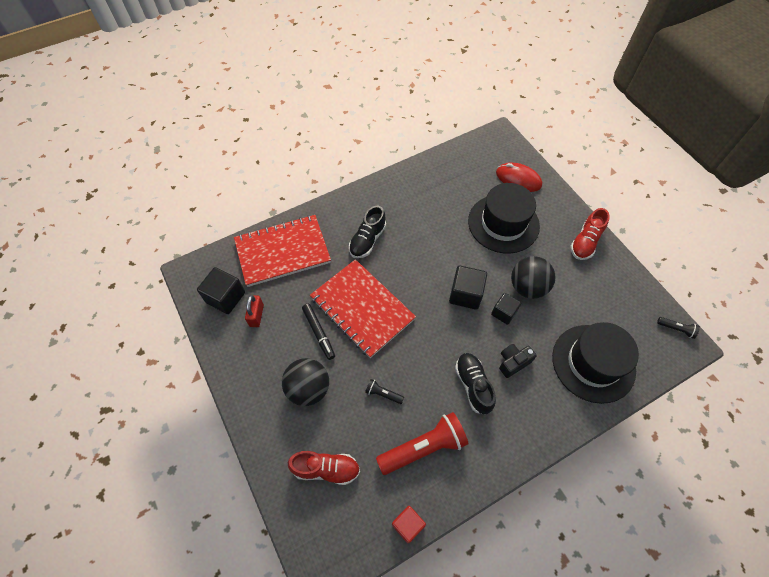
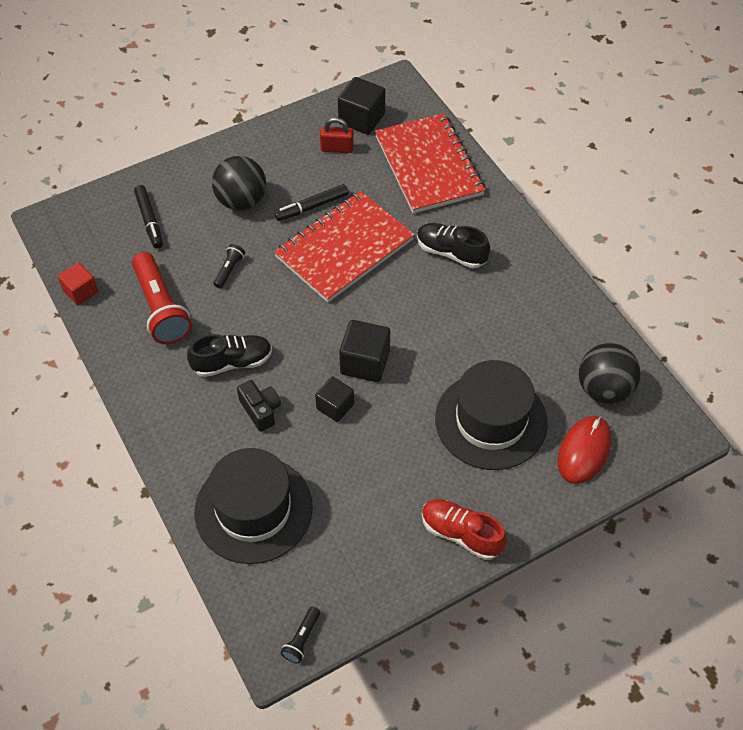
camera: 90 degrees right, 5 degrees down
red shoe [288,451,360,485] -> black marker [134,185,163,249]
black ball [511,256,555,299] -> black ball moved to [579,343,641,404]

